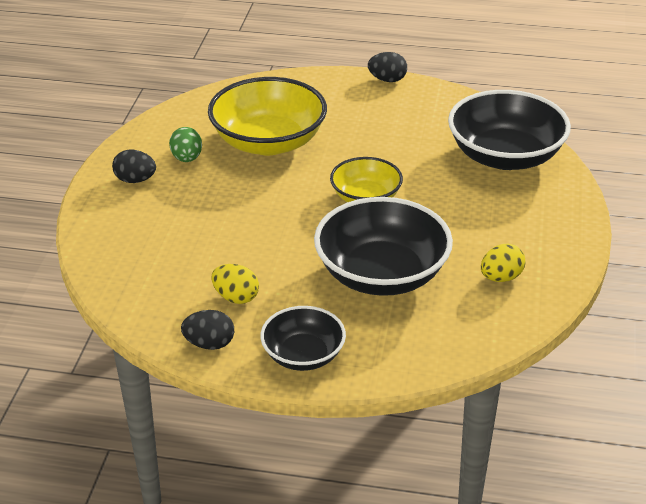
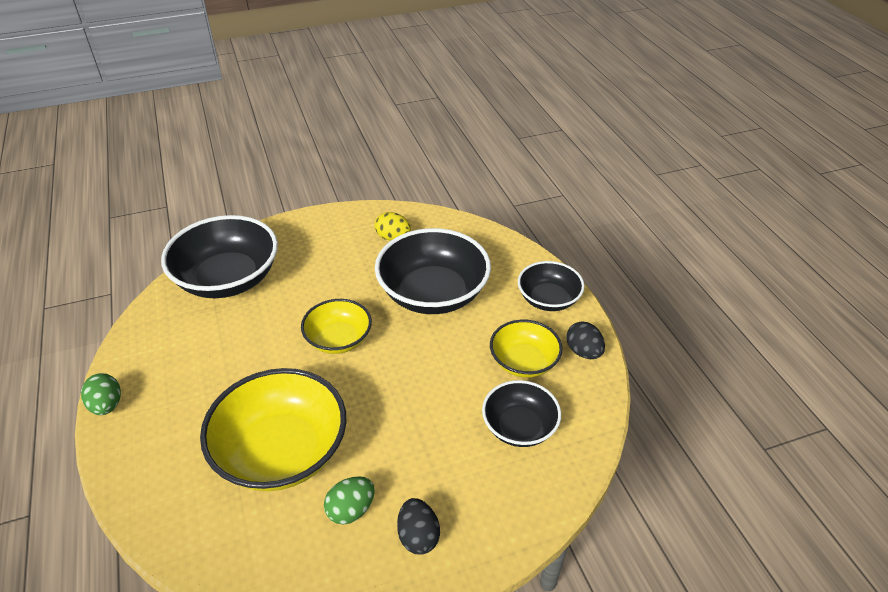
camera: 120 degrees left, 5 degrees up
yellow egg [212,264,259,304] -> yellow bowl [490,320,563,378]
black egg [368,52,407,82] -> green egg [81,373,121,415]
none -> black bowl [482,380,561,447]

